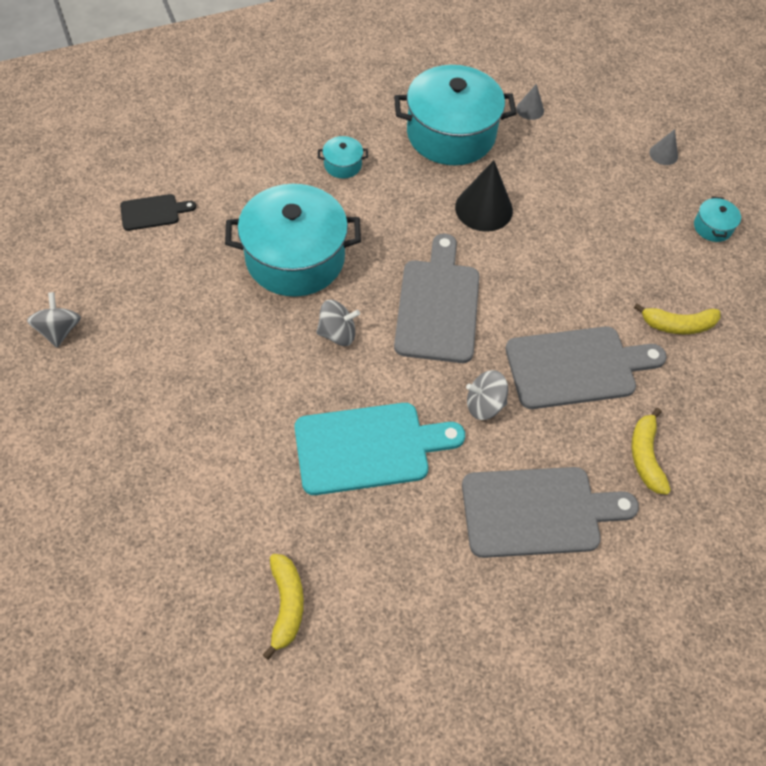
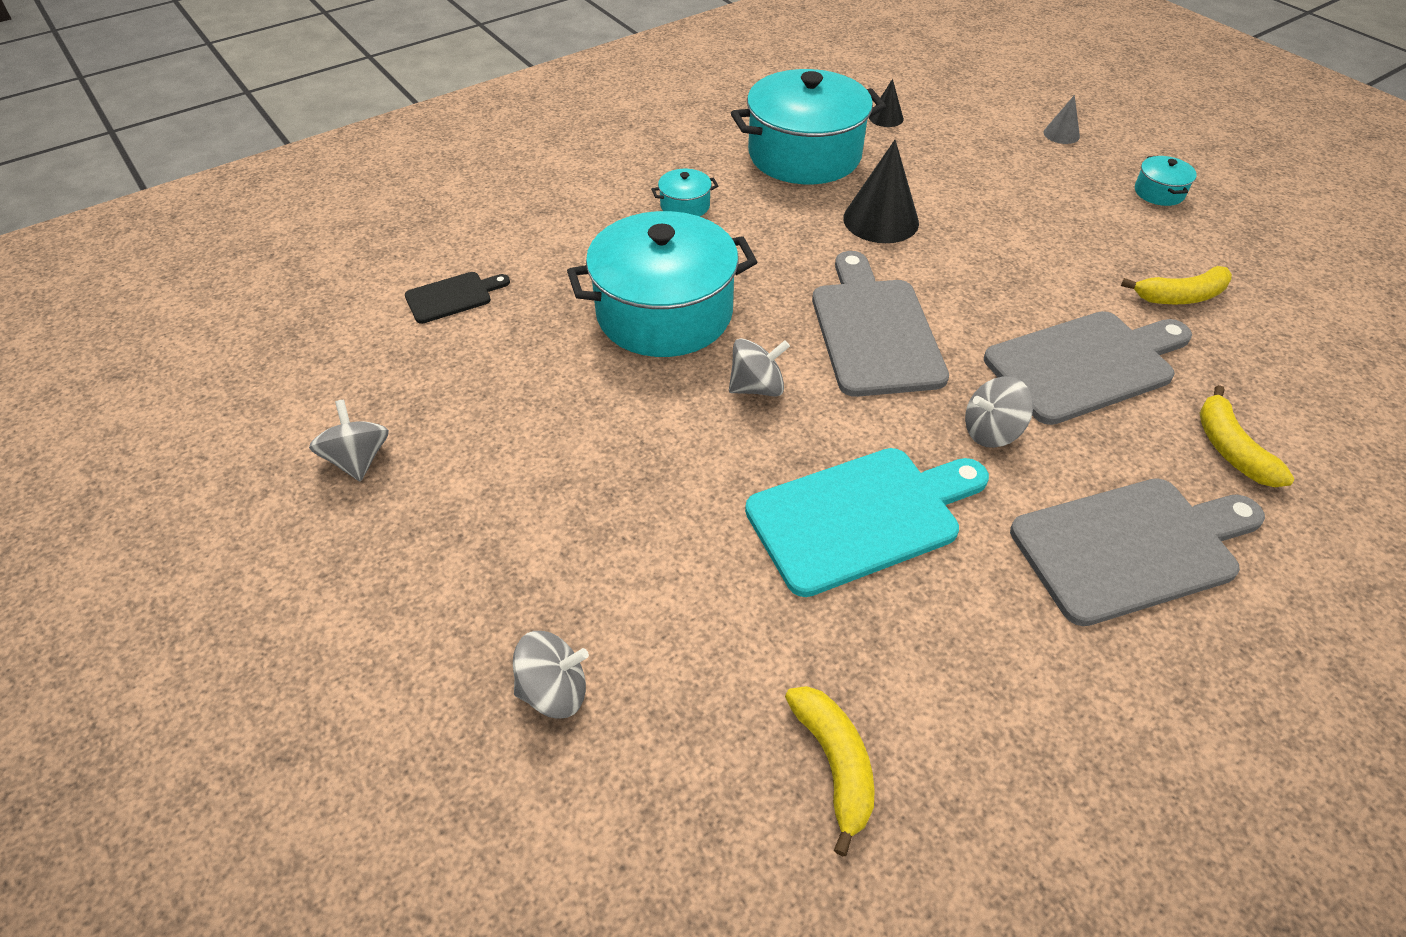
camera: 10 degrees left, 10 degrees down
grey cone [516,84,544,120] -> black cone [869,79,904,127]
none -> grey spinning top [513,631,589,719]

